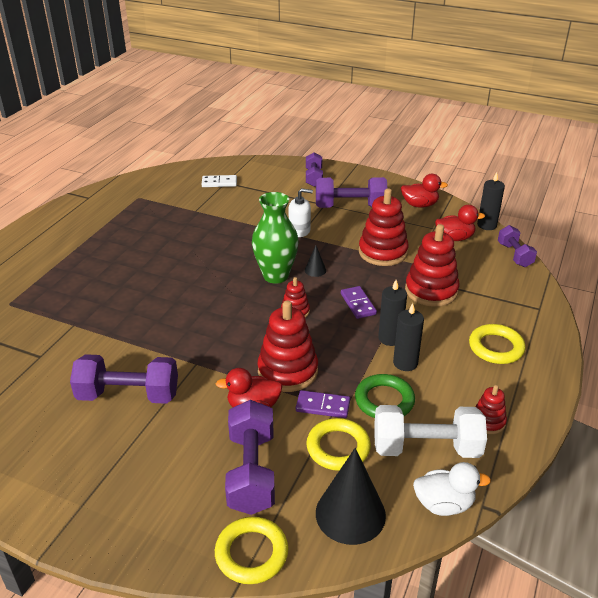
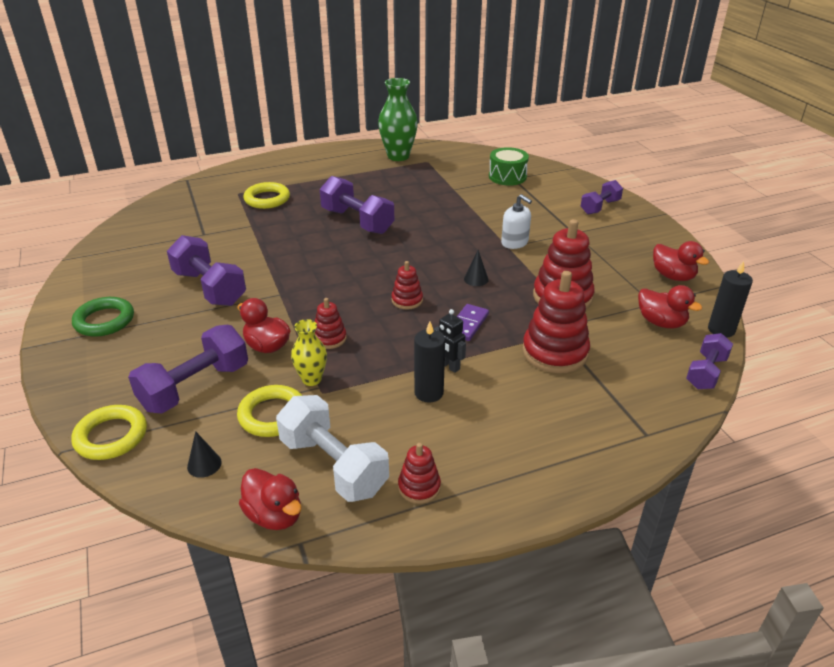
camera: 45 degrees right, 0 degrees up
white domino [202,175,237,187] -> green drum [489,147,529,186]
green vase [252,192,299,284] -> green vase moved to [378,78,418,161]
red stacking toy [257,300,318,392] -> red stacking toy [315,298,347,349], size x0.53
purple domino [296,390,350,418] -> yellow vase [291,319,327,386]
purple dumbbell [316,177,387,208] -> purple dumbbell moved to [320,176,394,234]
black cone [316,448,386,545] -> black cone [187,431,222,478], size x0.45
green ring [355,374,415,418] -> green ring moved to [72,297,134,337]
black candle [378,280,407,346] -> black robot [434,309,466,373]
white duck [413,462,491,516] -> red duck [239,468,301,530]
yellow ring [469,324,526,364] -> yellow ring moved to [243,182,290,209]

